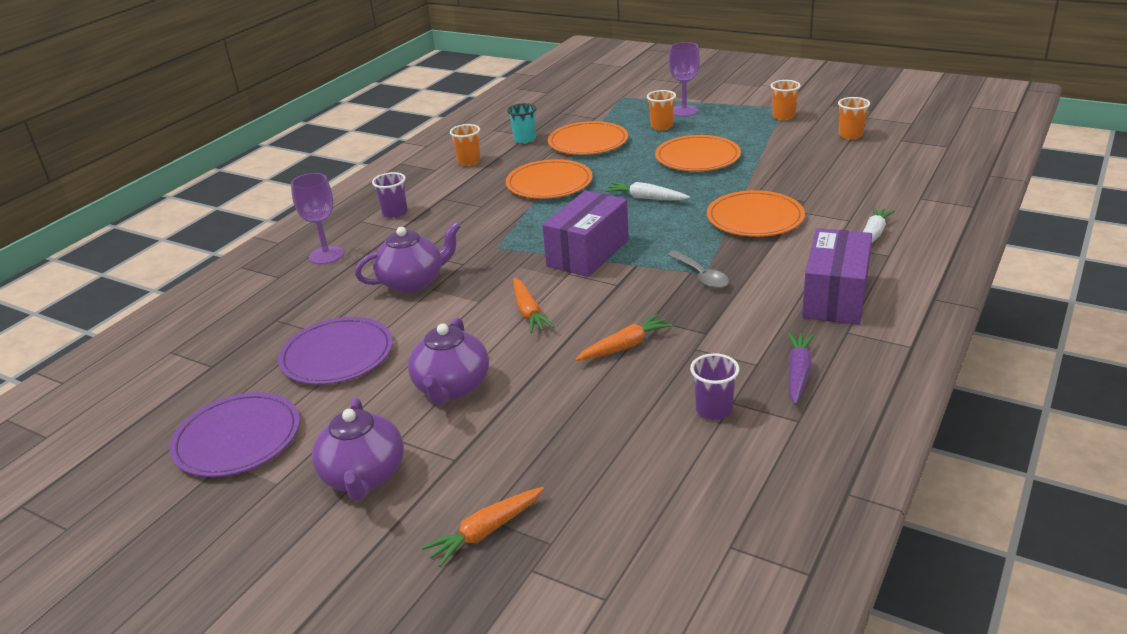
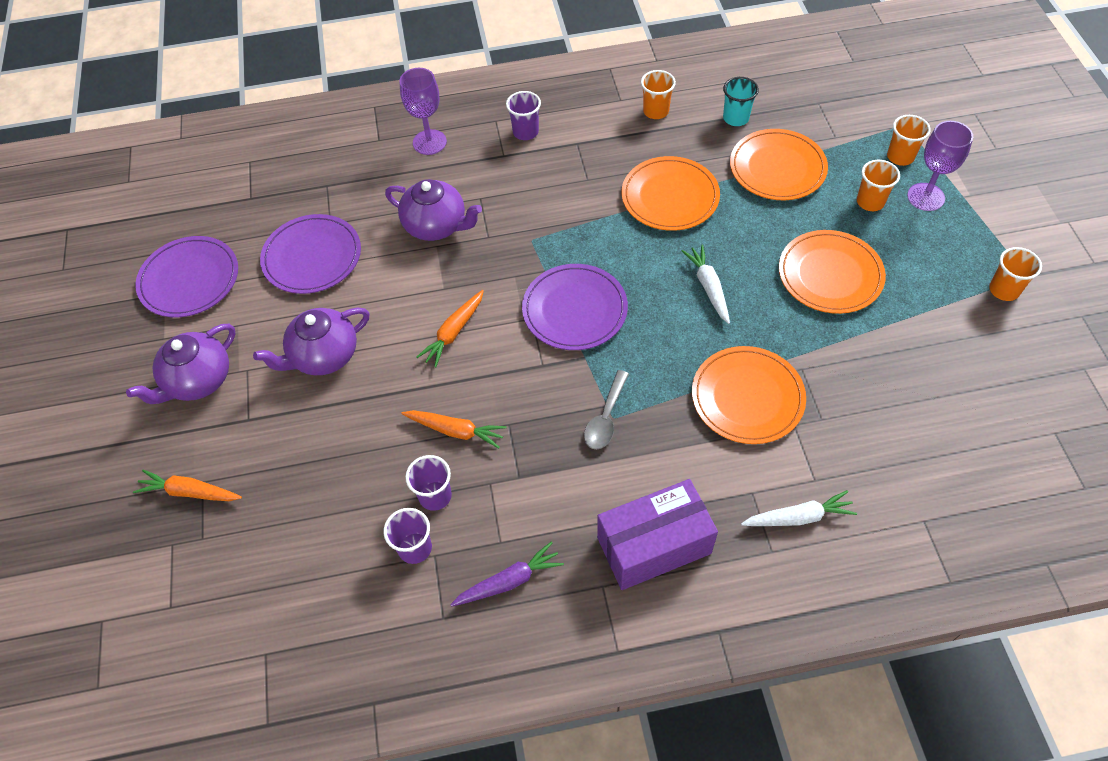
camera: 50 degrees right, 25 degrees up
purple box [542,190,629,277] -> purple plate [522,264,628,350]
orange cup [838,97,870,140] -> orange cup moved to [887,115,931,166]
none -> purple cup [405,455,452,511]

